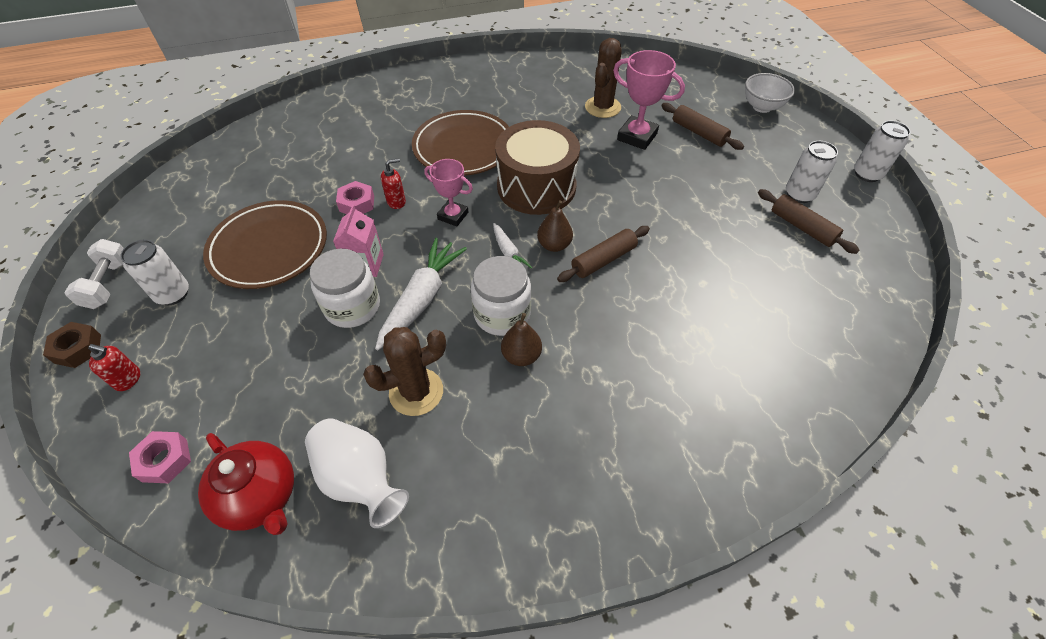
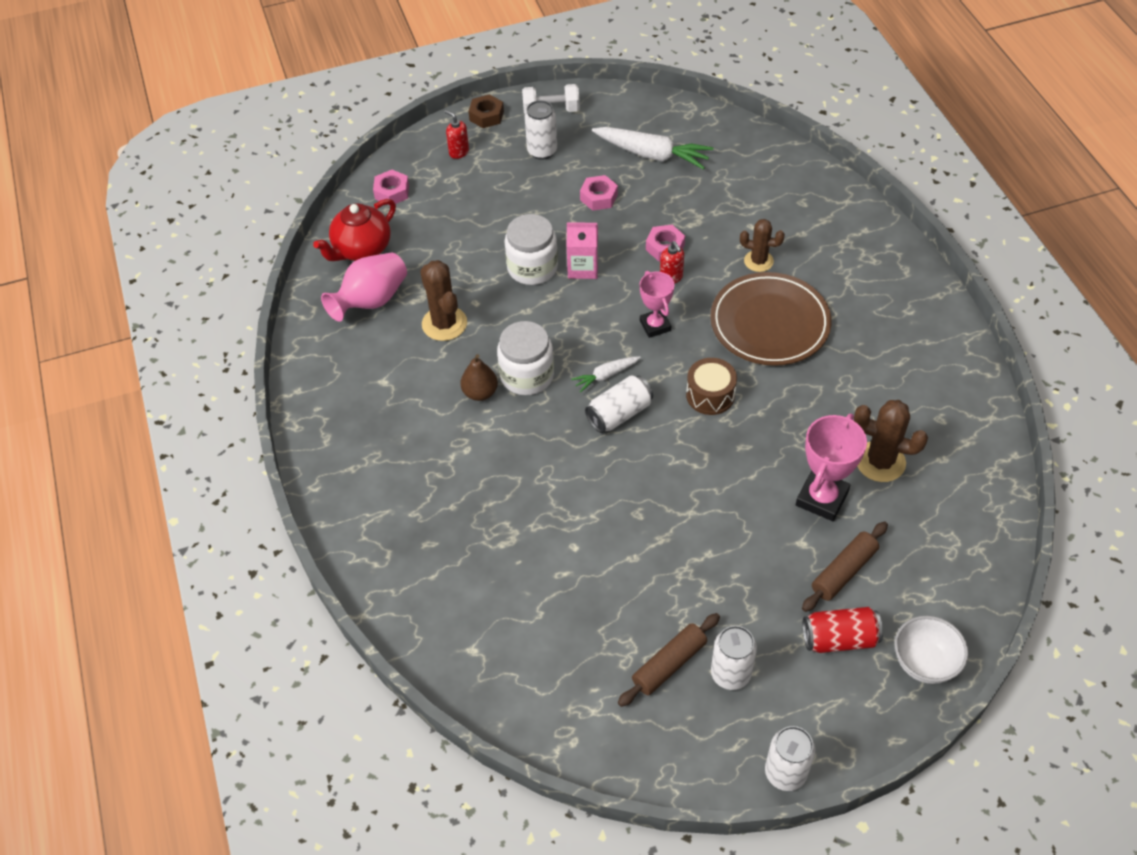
camera: 90 degrees right, 0 degrees up
red soap dispenser [88,344,140,391] -> red soap dispenser turned 120 degrees clockwise [445,110,469,159]
brown plate [203,200,327,289] -> pink nut [580,175,618,211]
white vase [305,418,409,528] -> pink vase [321,252,407,322]
white carrot [375,238,467,351] -> white carrot moved to [592,127,713,170]
pink trophy [424,159,473,227] -> pink trophy turned 45 degrees counterclockwise [640,271,675,338]
brown drum [495,120,580,215] -> brown drum [686,358,737,415], size x0.53
brown pear [537,200,573,252] -> white can [585,375,653,433]
brown rolling pin [557,226,650,282] -> none
none -> brown cactus [740,219,785,272]
none -> red can [803,607,883,653]

